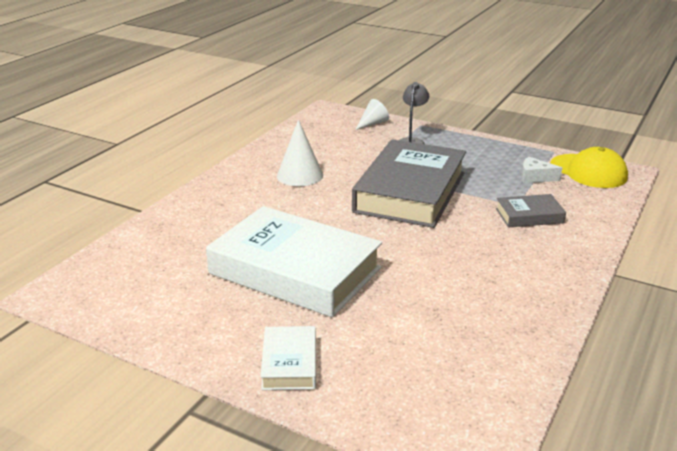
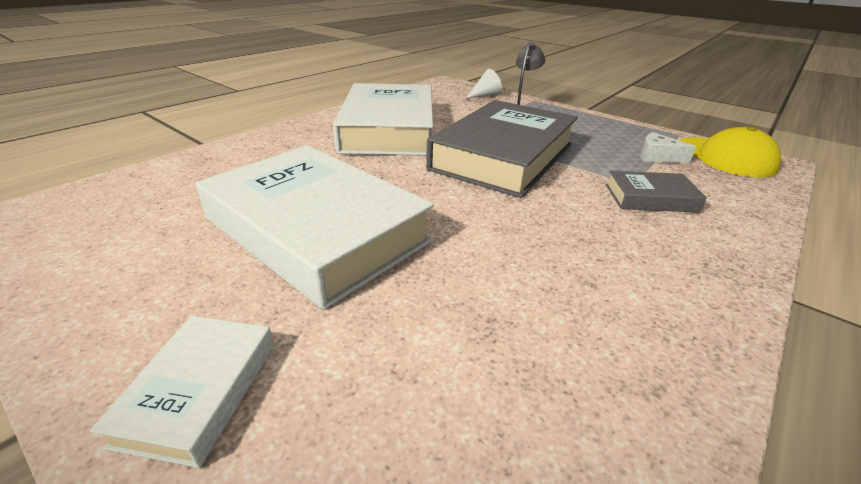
camera: 10 degrees right, 5 degrees up
white cone [277,119,323,186] -> white book [333,83,433,156]

